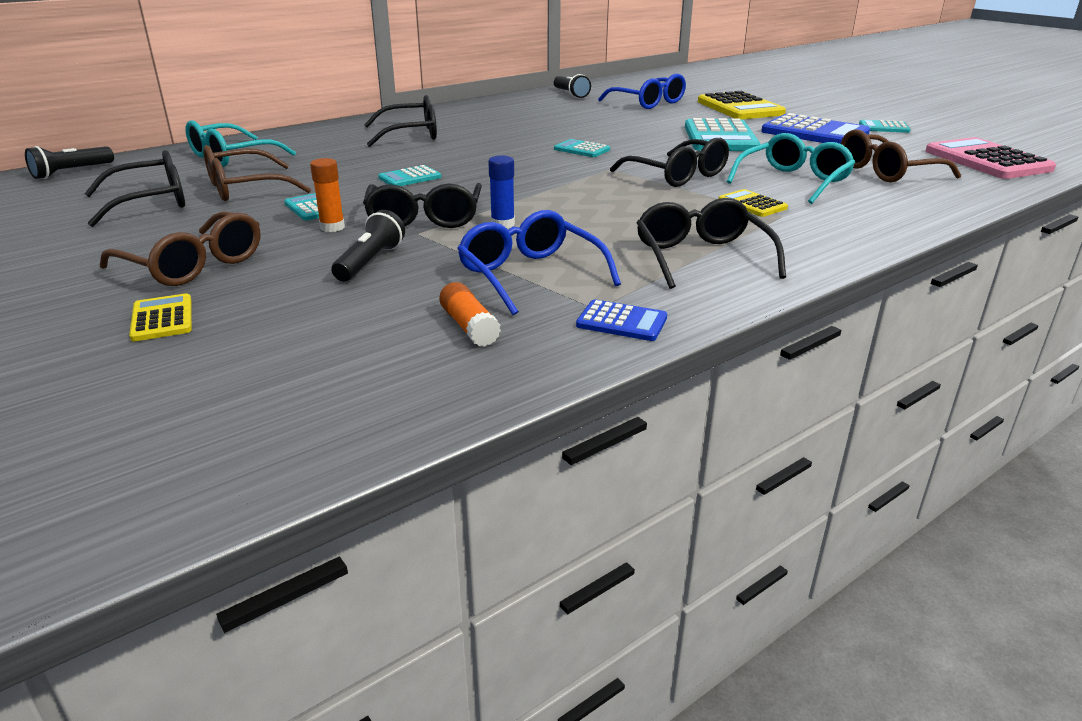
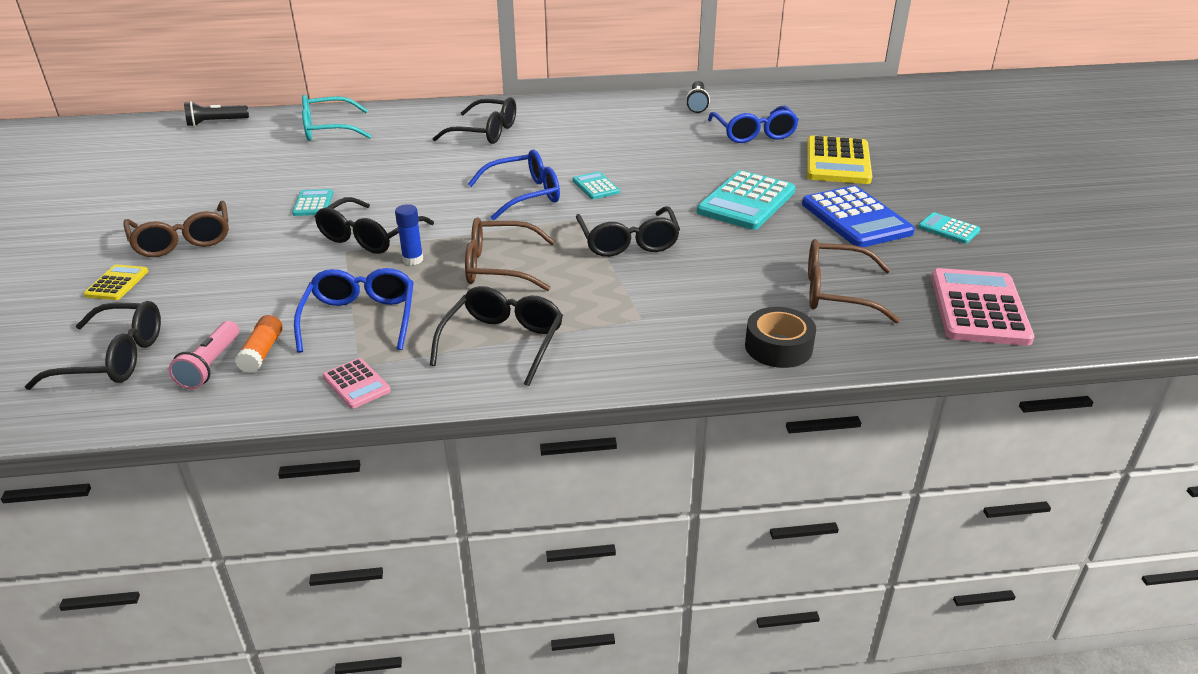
camera: 30 degrees right, 5 degrees up
black glasses [84,150,185,227] -> black glasses moved to [25,301,161,390]
brown glasses [203,145,311,201] -> brown glasses moved to [465,217,555,291]
orange glue stick [310,158,345,232] -> none
black flashlight [331,210,405,281] -> none
turquoise calculator [378,165,441,186] -> none
blue calculator [576,299,667,341] -> pink calculator [323,358,391,409]
yellow calculator [718,189,788,217] -> none
turquoise glasses [727,133,855,204] -> none
none -> pink flashlight [169,321,239,389]
none -> blue glasses [468,150,560,220]
none -> black tape [745,307,816,368]

